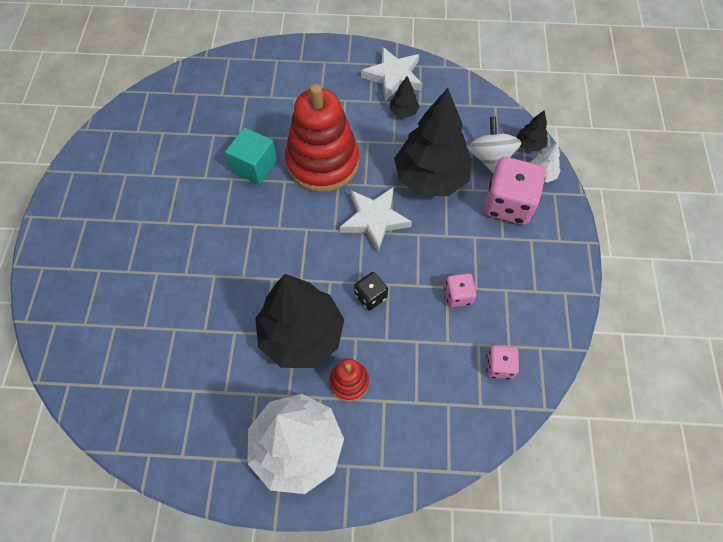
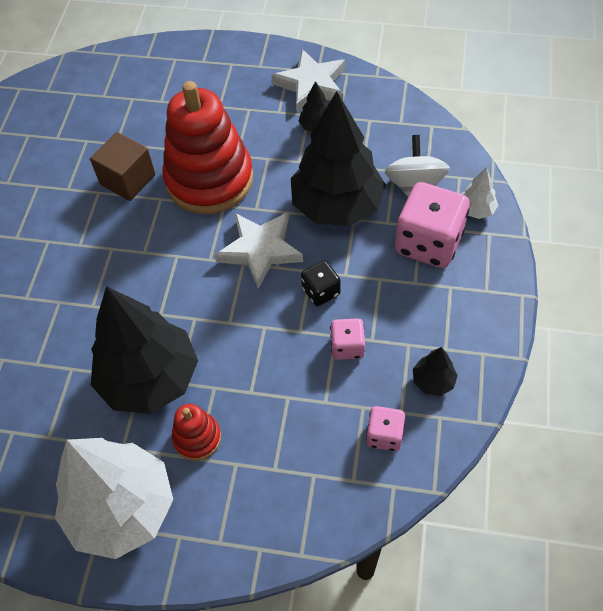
camera: 10 degrees right, 5 degrees down
turquoise cube [225,128,277,185] -> brown cube [90,132,156,201]
black dice [354,272,388,310] -> black dice moved to [301,260,341,306]
black tree [517,110,548,151] -> black tree moved to [413,347,458,396]

